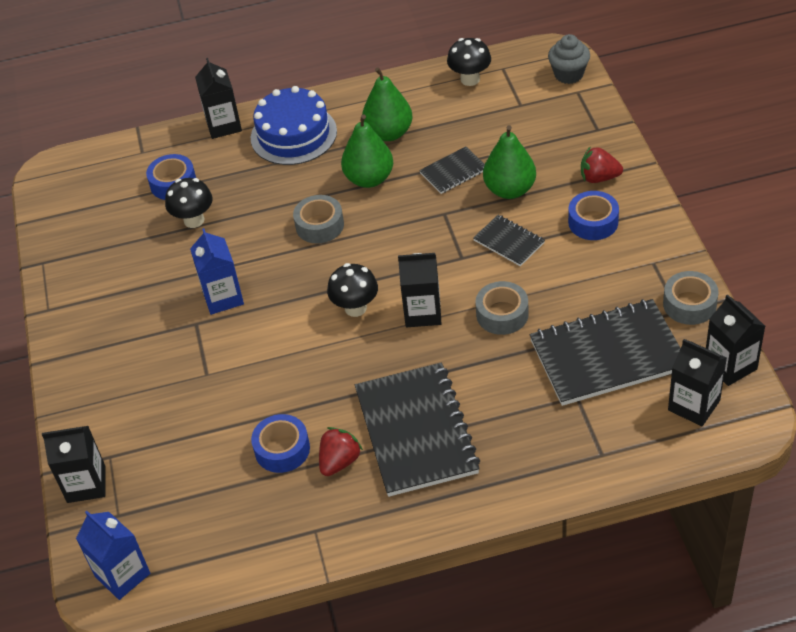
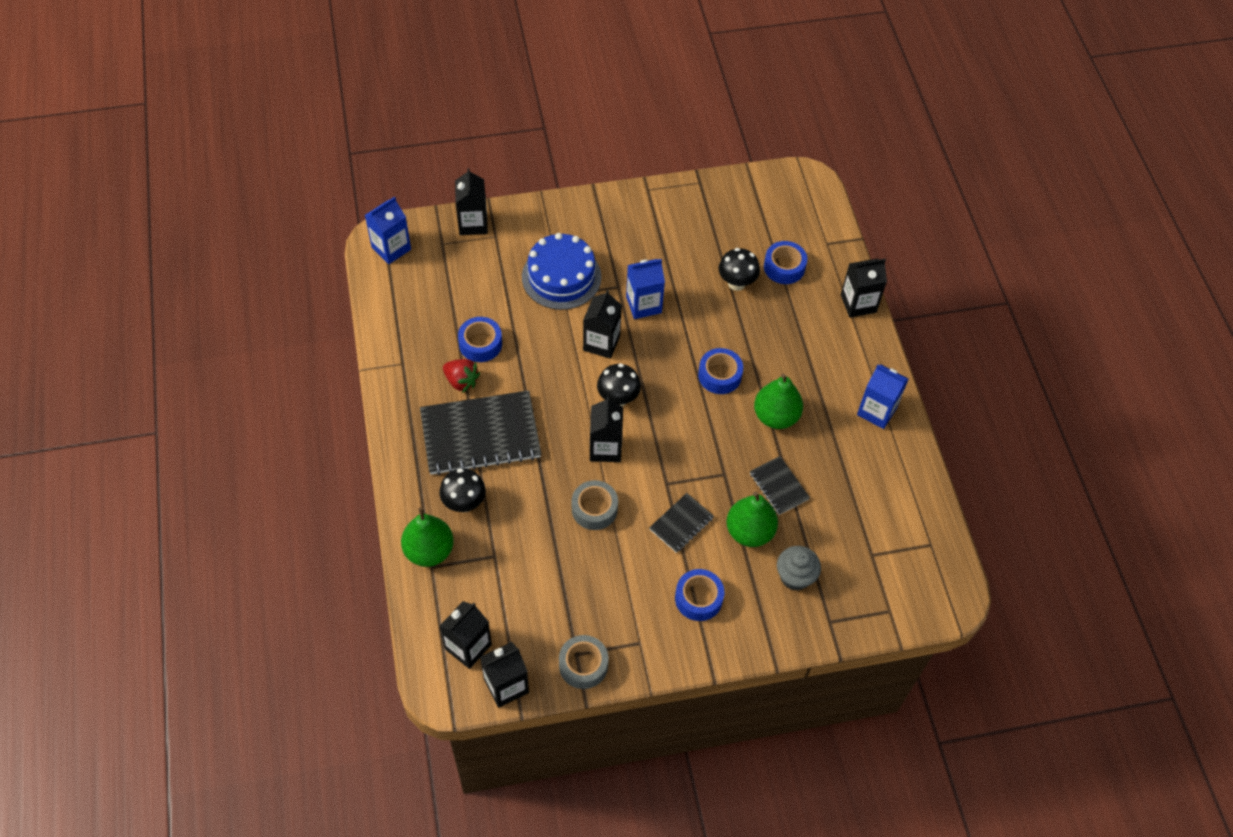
camera: 85 degrees right, 10 degrees up
blue cake [251,86,337,165] -> blue cake moved to [522,233,601,310]
grey tape [293,195,344,243] -> blue tape [698,348,743,394]
green pear [362,67,413,141] -> green pear moved to [401,507,454,567]
black mushroom [447,38,491,86] -> black mushroom moved to [440,468,486,512]
black notebook [530,299,681,406] -> none
grey cupcake [548,34,590,84] -> grey cupcake moved to [777,546,821,591]
red strawberry [581,146,623,183] -> none
none -> black carton [583,290,622,359]
none -> blue carton [857,365,908,429]

